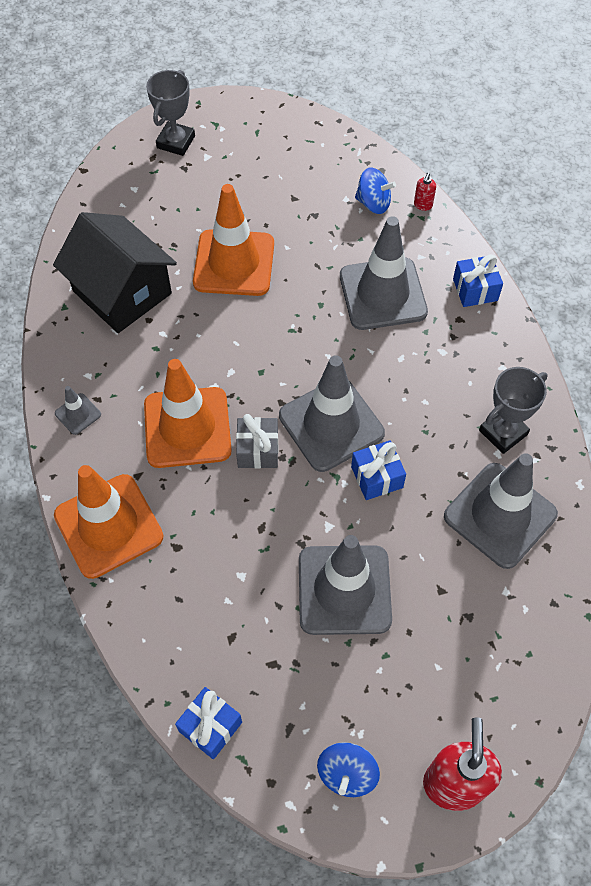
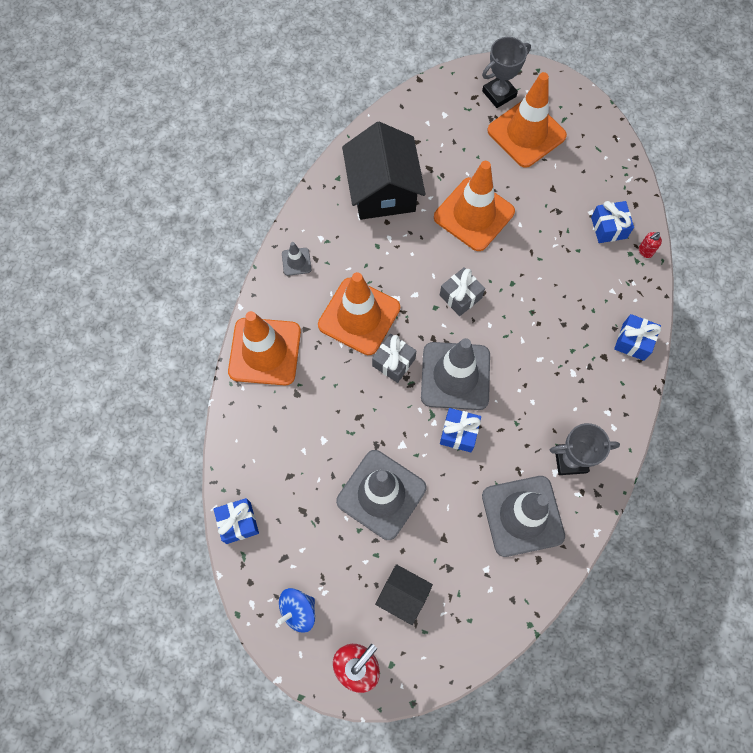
camera: 35 degrees right, 10 degrees up
grey traffic cone [340,216,428,330] -> none
blue spinning top [355,168,396,214] -> blue gift [591,201,634,243]
none -> black house [375,564,433,625]
none -> grey gift [440,267,485,316]
none -> orange traffic cone [487,72,567,168]

